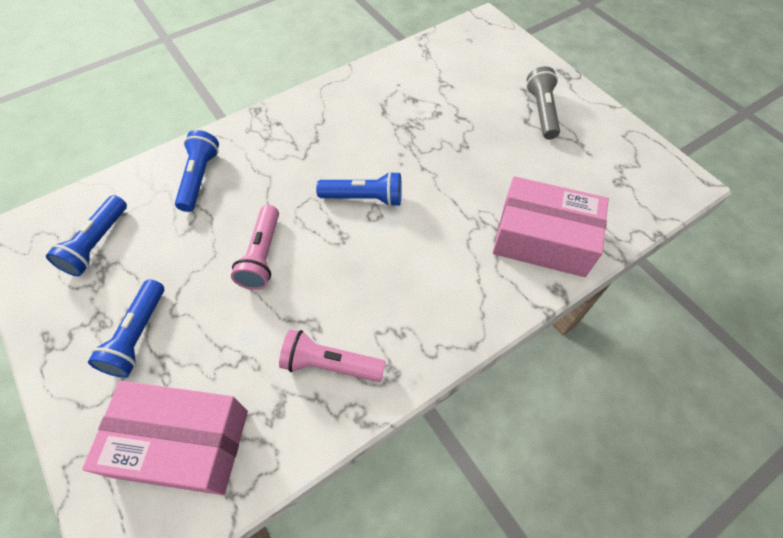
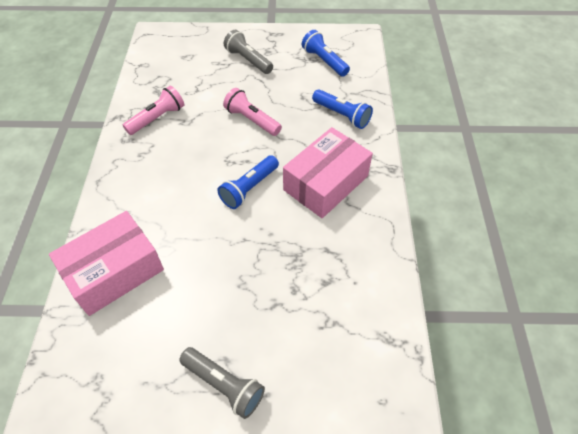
camera: 125 degrees right, 5 degrees down
pink box [82,381,248,495] -> pink box moved to [283,127,373,218]
blue flashlight [88,279,164,378] -> grey flashlight [224,30,273,74]

